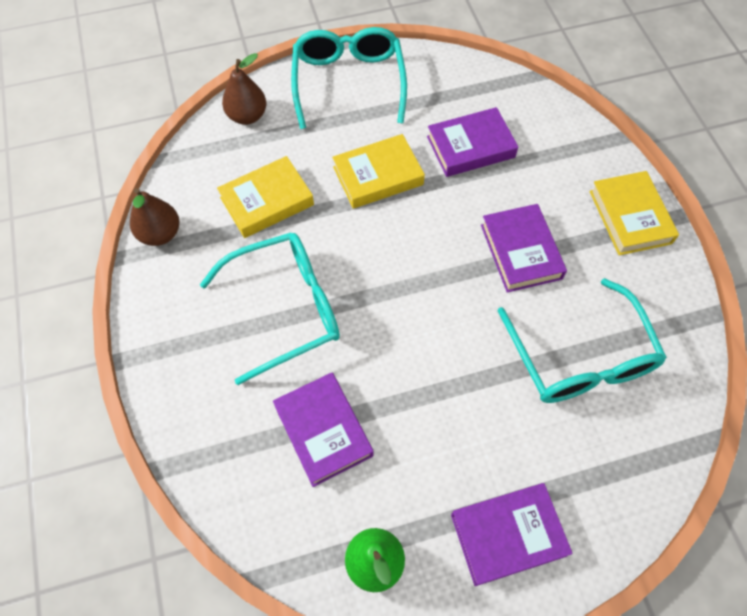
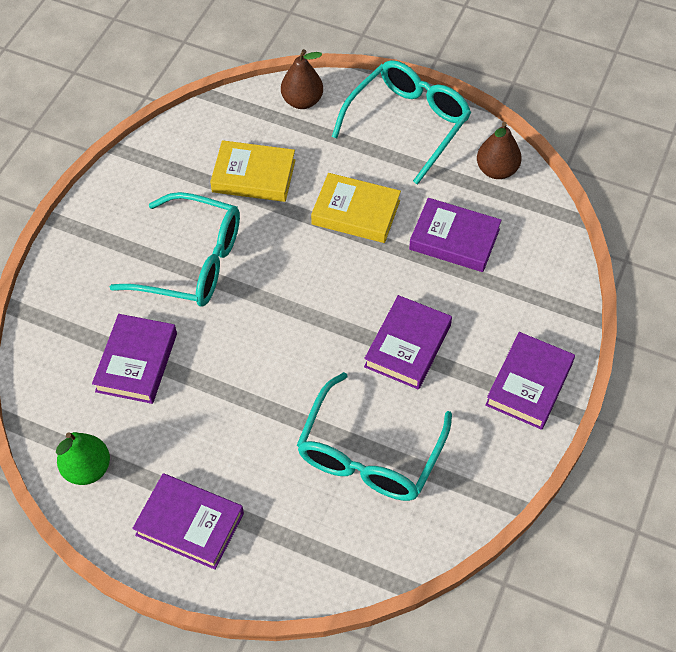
camera: 40 degrees right, 5 degrees down
brown pear [130,188,179,246] -> brown pear moved to [477,122,522,179]
yellow book [589,171,679,255] -> purple book [485,332,575,430]

